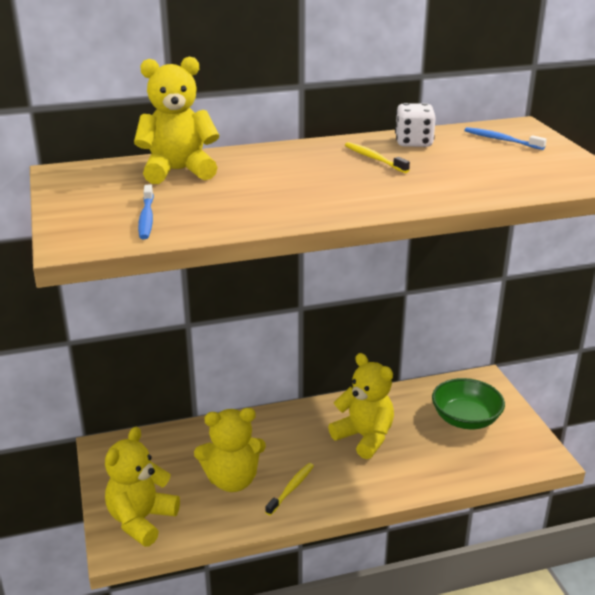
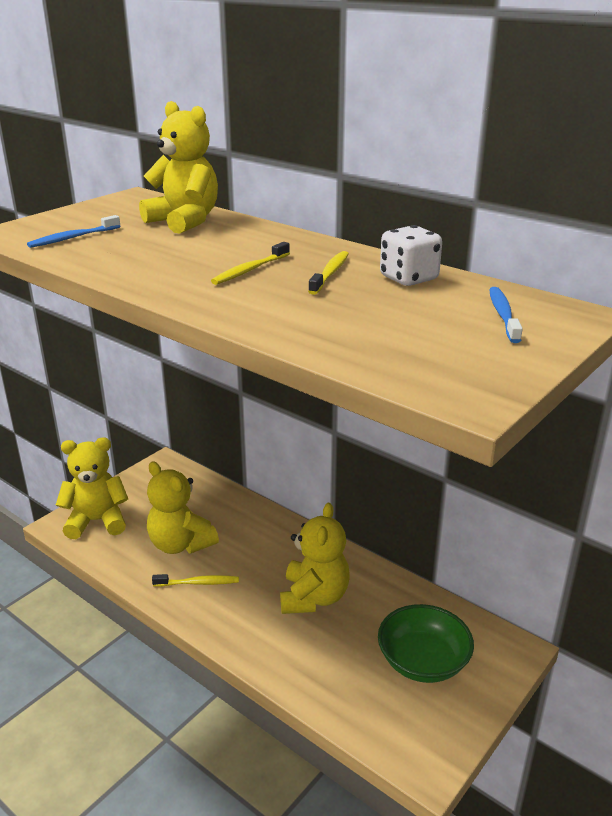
camera: 55 degrees right, 0 degrees up
none -> yellow toothbrush [211,242,290,285]

